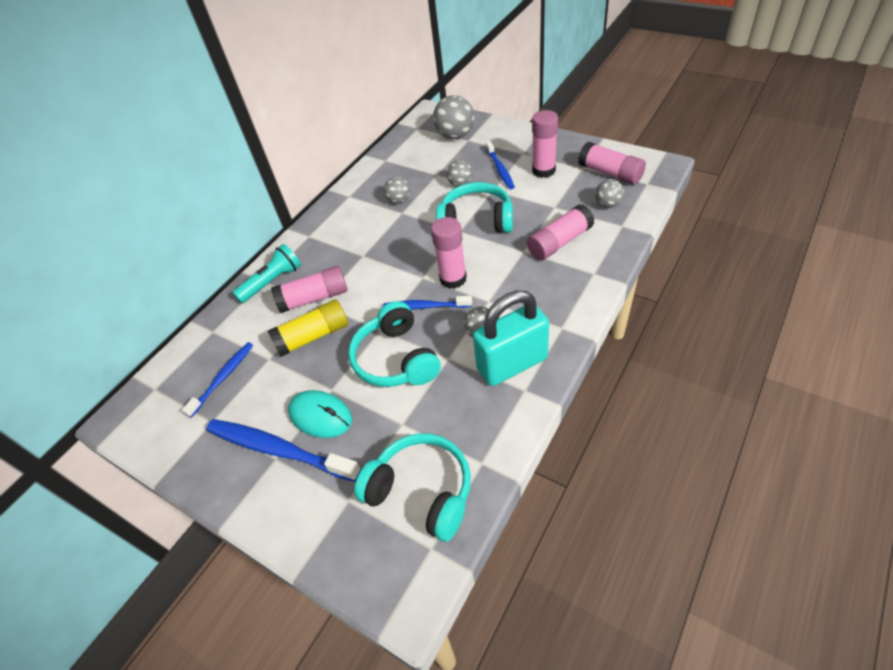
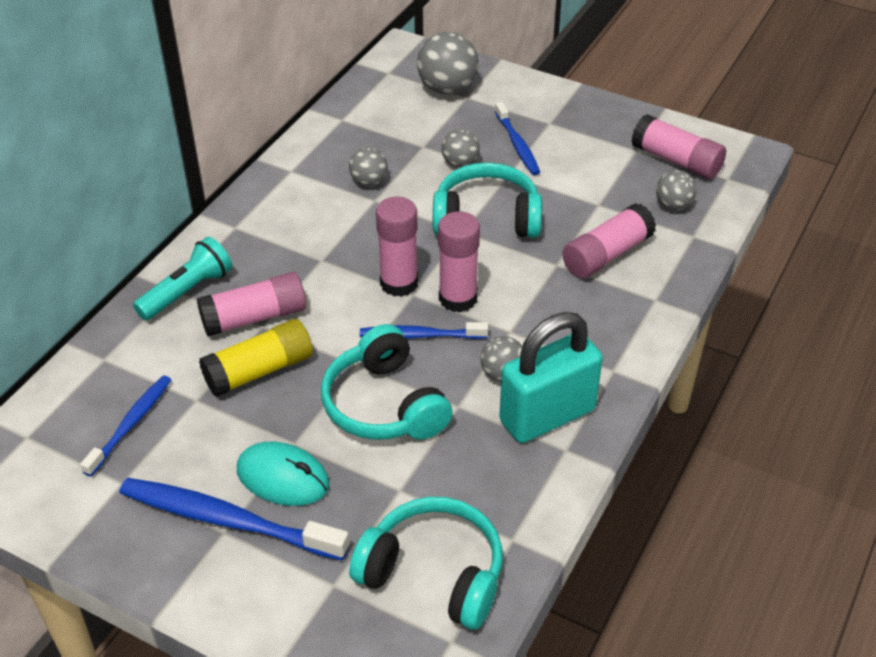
camera: 10 degrees left, 5 degrees down
pink glue stick [532,110,558,178] -> pink glue stick moved to [376,197,418,297]

